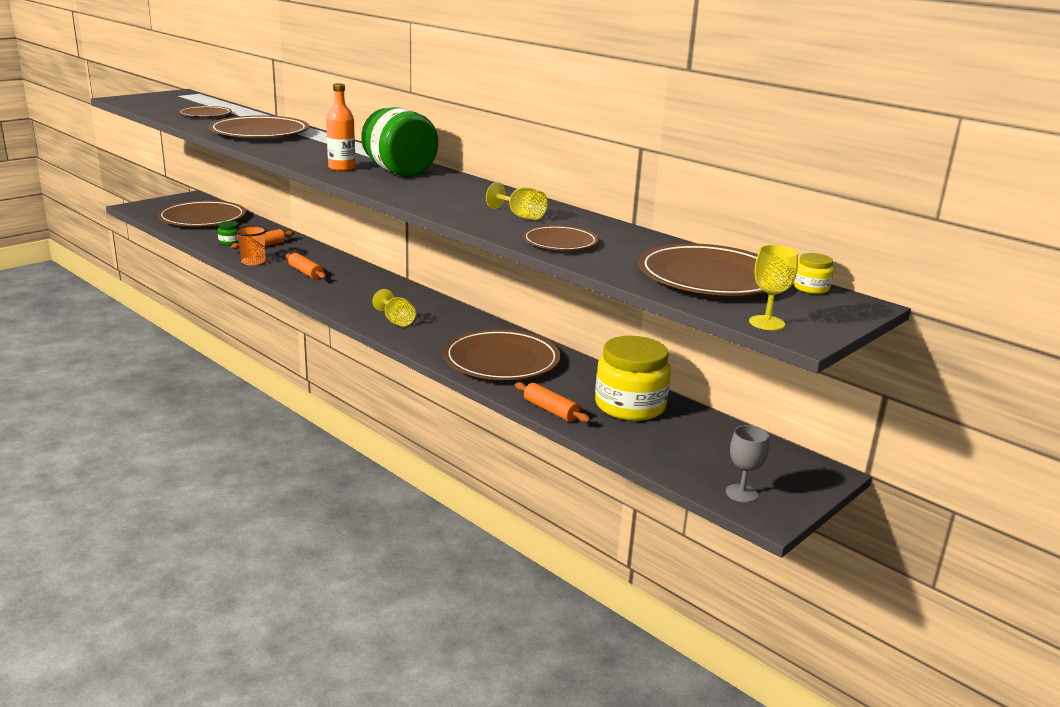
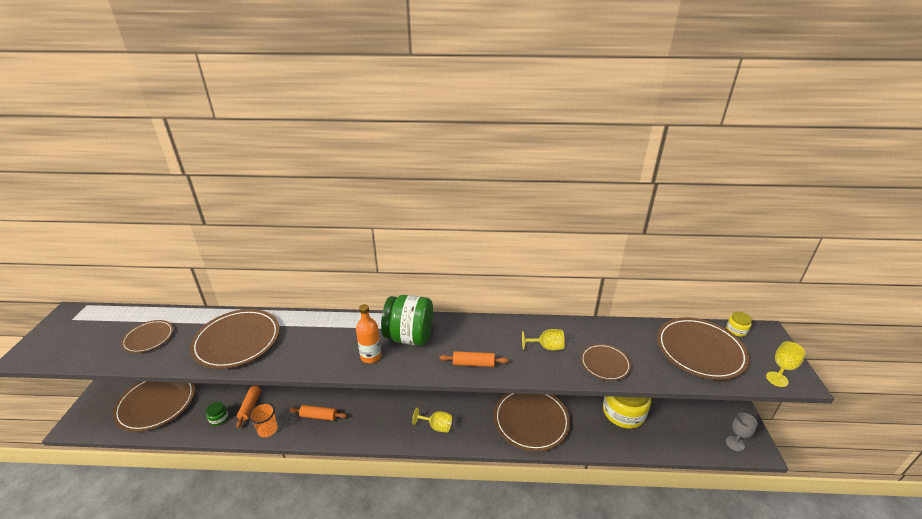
camera: 40 degrees left, 10 degrees up
orange rolling pin [515,382,591,423] -> orange rolling pin moved to [440,351,509,367]

